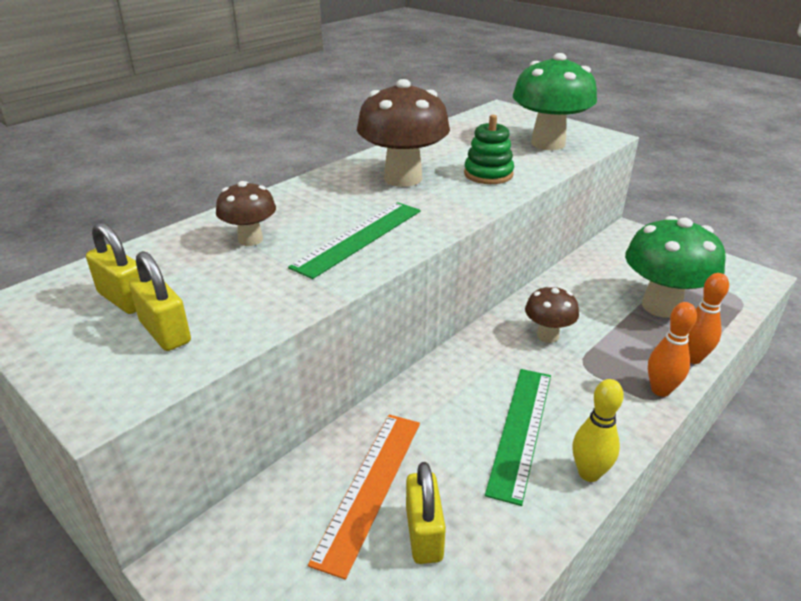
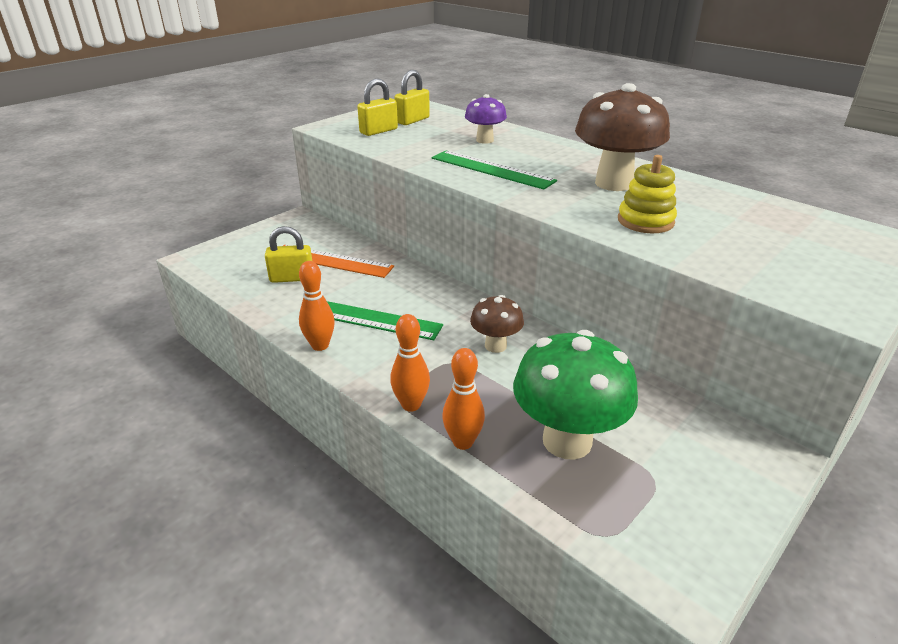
camera: 90 degrees right, 0 degrees up
brown mushroom [216,181,276,246] -> purple mushroom [465,94,507,144]
green stacking toy [464,115,514,184] -> yellow stacking toy [618,155,677,233]
green mushroom [513,53,597,150] -> none
yellow bowling pin [573,379,624,482] -> orange bowling pin [299,261,335,351]

